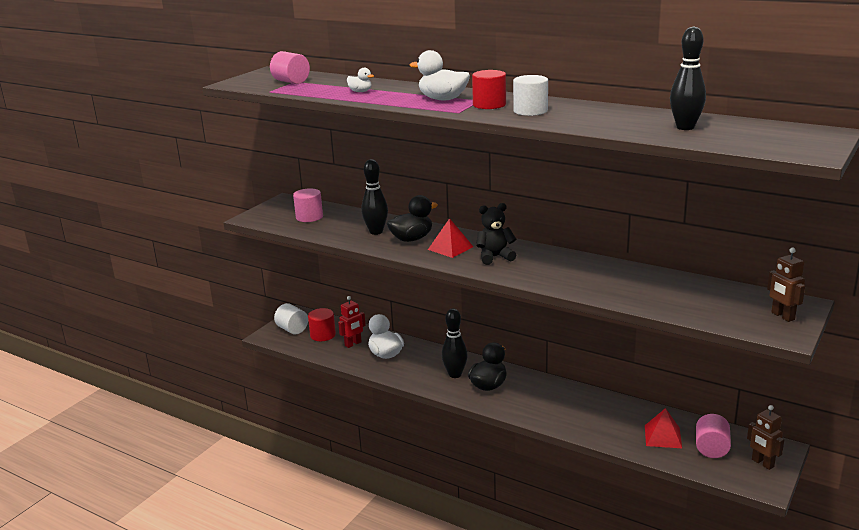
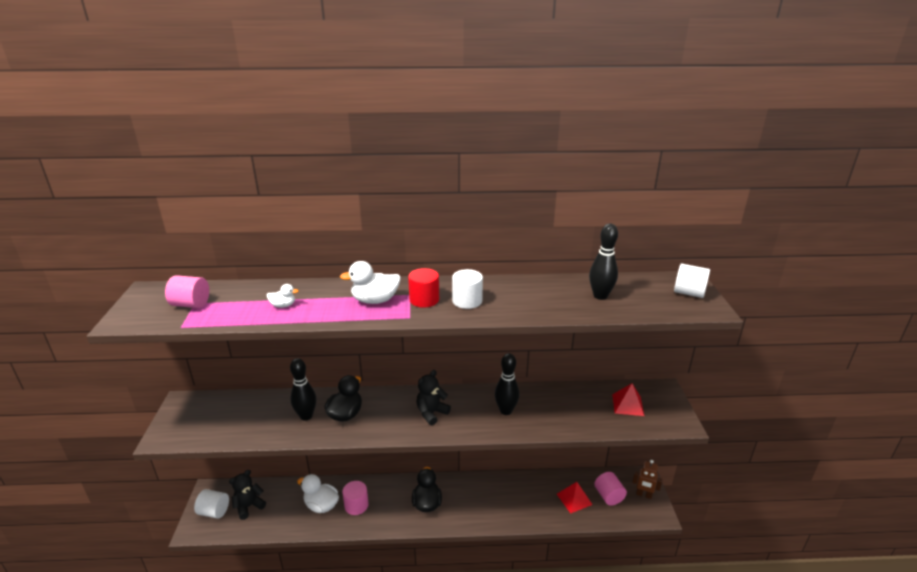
camera: 35 degrees left, 5 degrees up
pink cylinder [293,188,323,222] -> pink cylinder moved to [342,481,369,515]
red cylinder [308,308,336,341] -> black teddy bear [229,470,266,520]
red robot [338,296,366,348] -> none
red pyramid [428,218,474,258] -> red pyramid moved to [612,383,644,416]
black bowling pin [442,308,468,378] -> black bowling pin moved to [495,353,519,415]
brown robot [767,248,805,322] -> none
none -> white cylinder [674,264,710,298]

